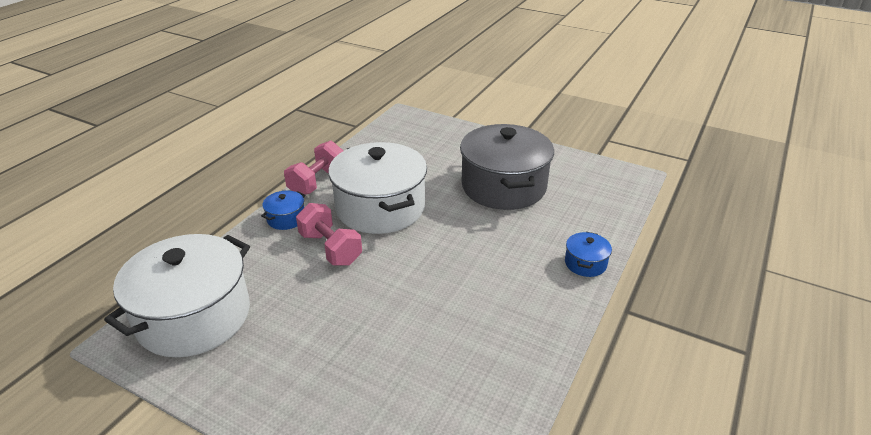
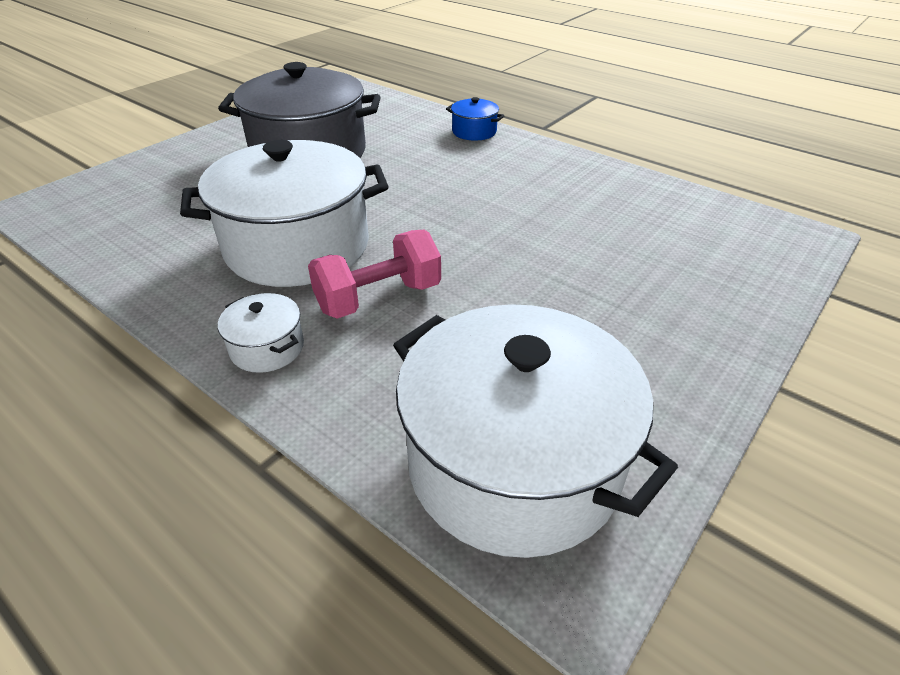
camera: 80 degrees left, 5 degrees up
blue pot [261,190,305,230] -> white pot [218,293,304,373]
pink dumbbell [284,141,343,195] -> none

